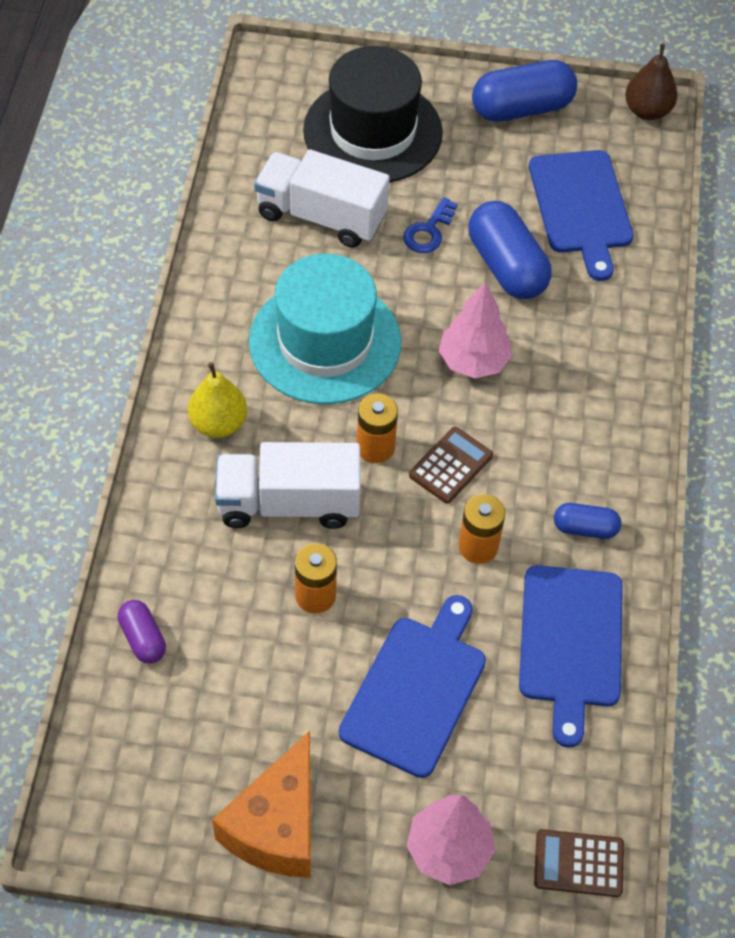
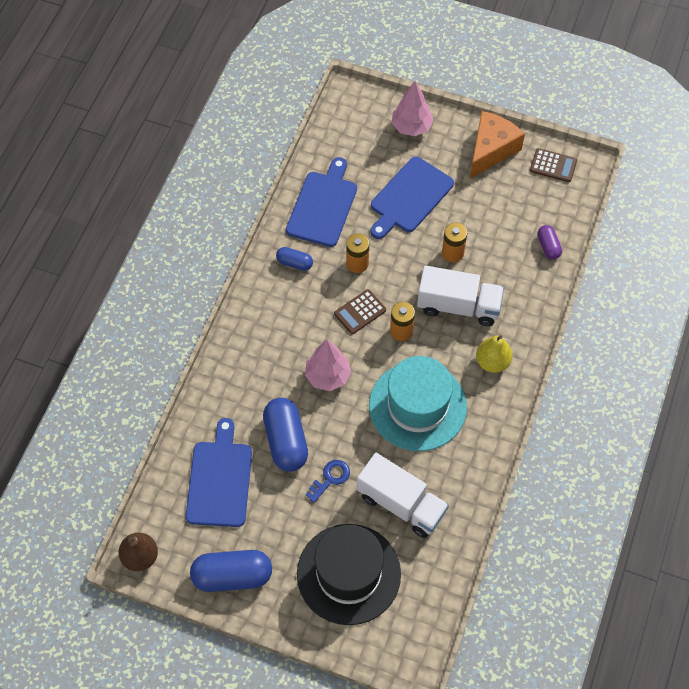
camera: 165 degrees left, 5 degrees up
brown calculator [534,829,624,897] -> brown calculator moved to [530,148,577,182]

